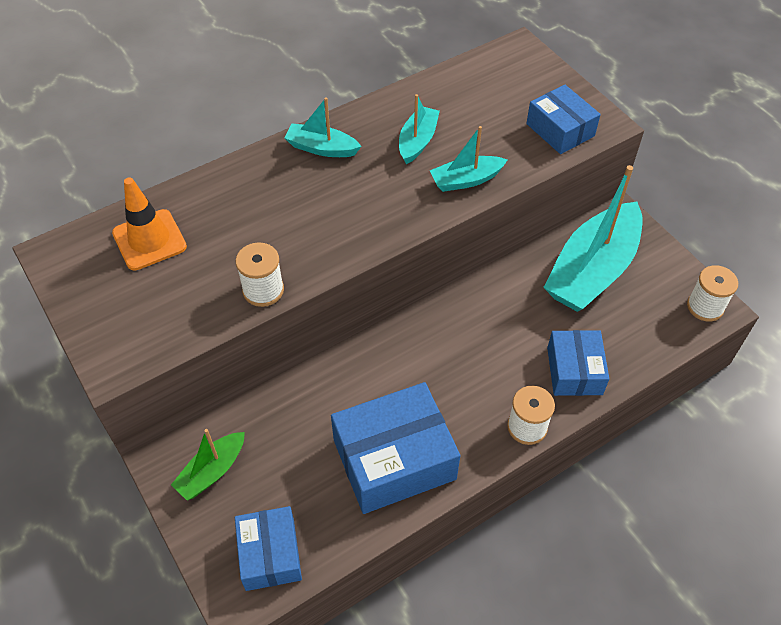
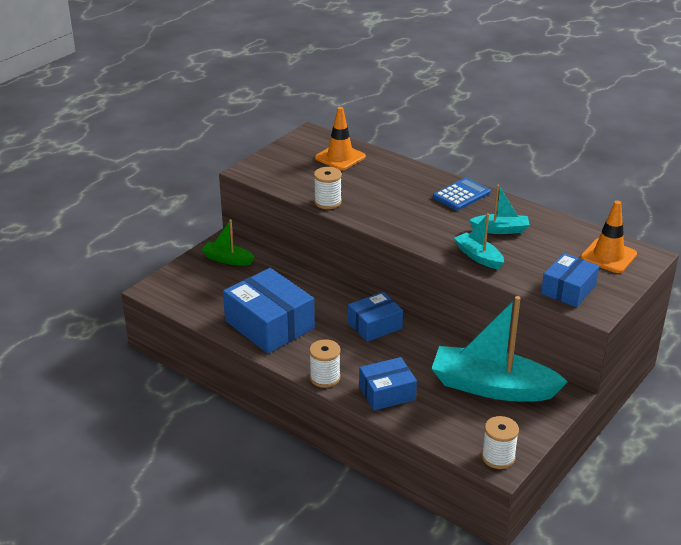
camera: 70 degrees right, 20 degrees down
blue box [235,506,302,591] -> blue box moved to [348,292,403,342]
turquoise boat [284,97,361,157] -> blue calculator [433,178,491,210]
none -> orange traffic cone [580,201,637,273]

